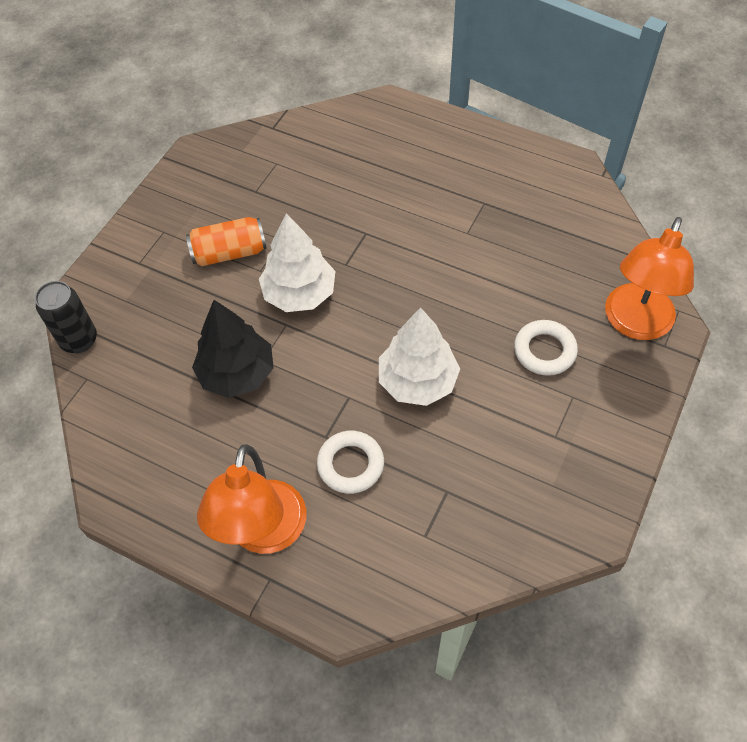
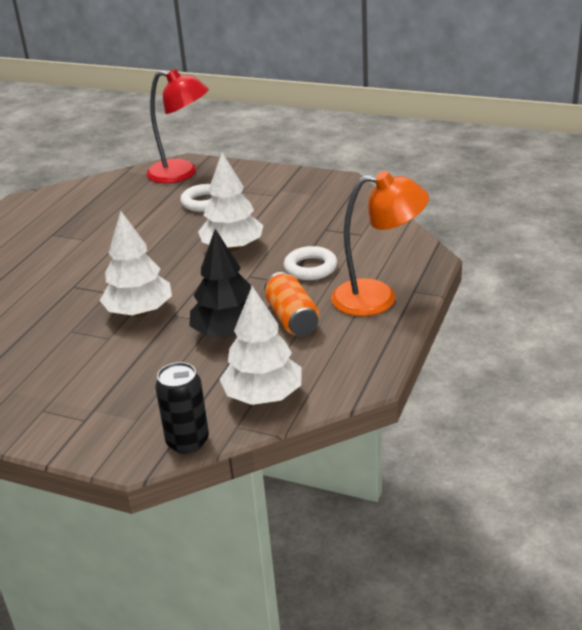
camera: 95 degrees left, 25 degrees down
orange can [186,217,267,266] -> orange can moved to [264,272,320,336]
orange lamp [605,217,694,340] -> red lamp [146,69,209,183]
none -> white tree [220,286,302,405]

